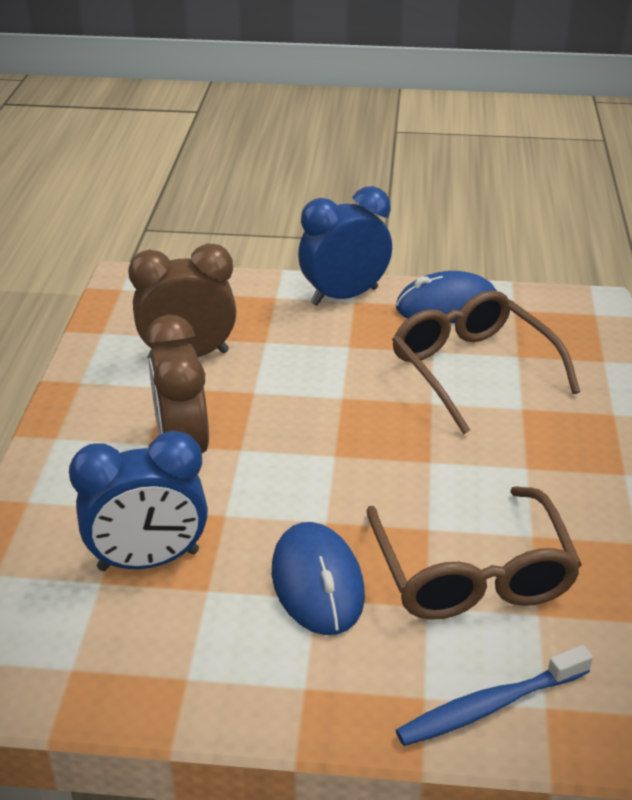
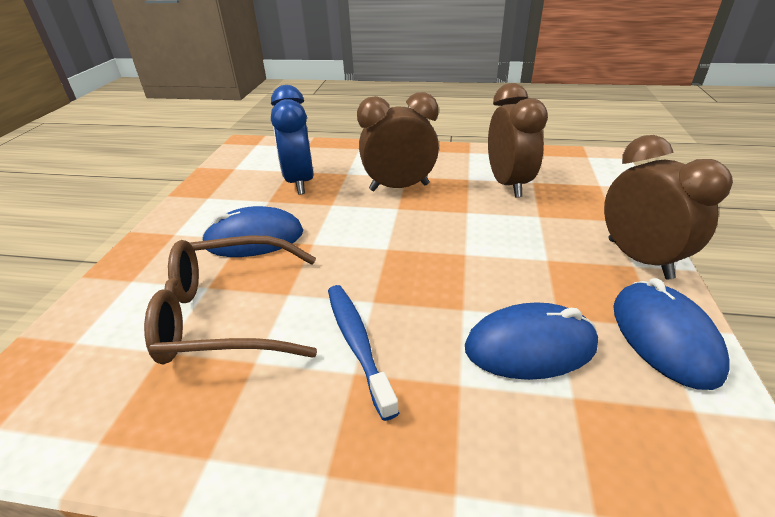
camera: 95 degrees right, 0 degrees up
blue clock [298,186,392,306] -> brown clock [604,135,733,279]
brown glasses [392,290,580,434] -> blue mouse [465,302,598,380]
blue toothbrush [396,645,593,746] -> blue toothbrush moved to [328,285,399,421]

